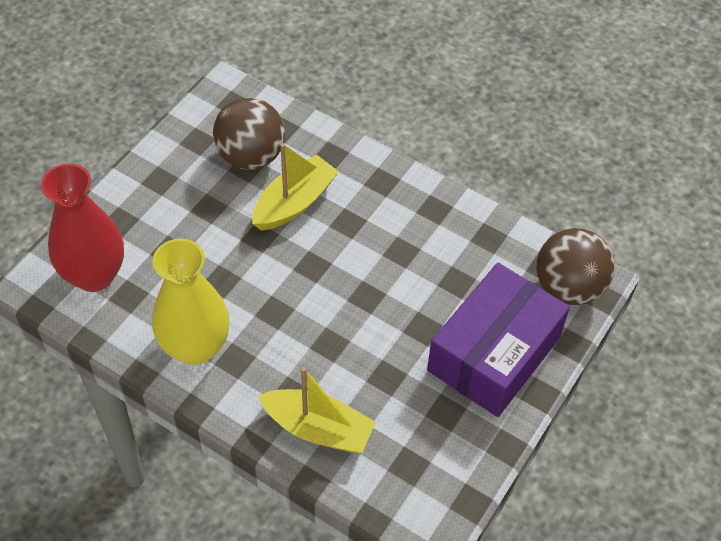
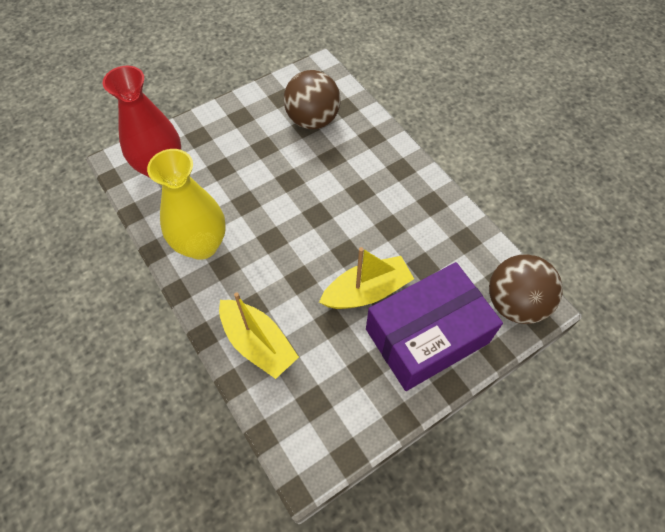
camera: 25 degrees right, 5 degrees up
yellow boat [252,143,339,231] -> yellow boat moved to [319,247,414,309]

